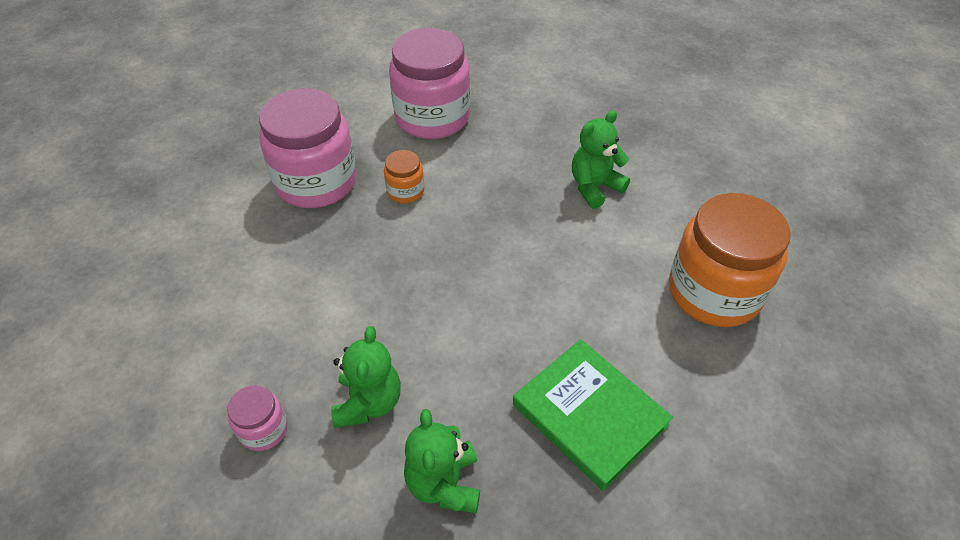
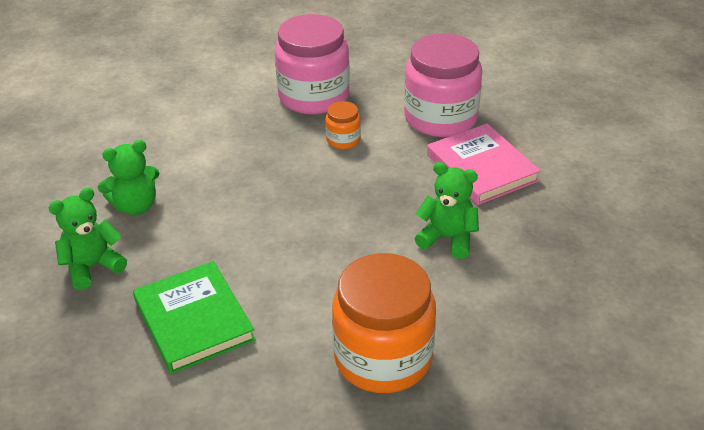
camera: 60 degrees right, 10 degrees down
pink jar [227,385,288,451] -> none
green book [513,339,673,491] -> green book turned 45 degrees counterclockwise [133,261,256,374]
none -> pink book [427,124,541,205]

